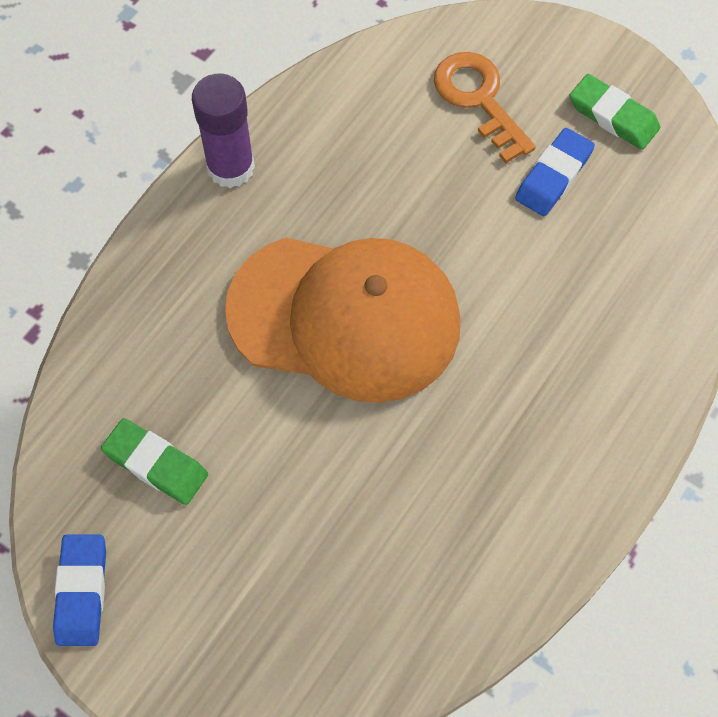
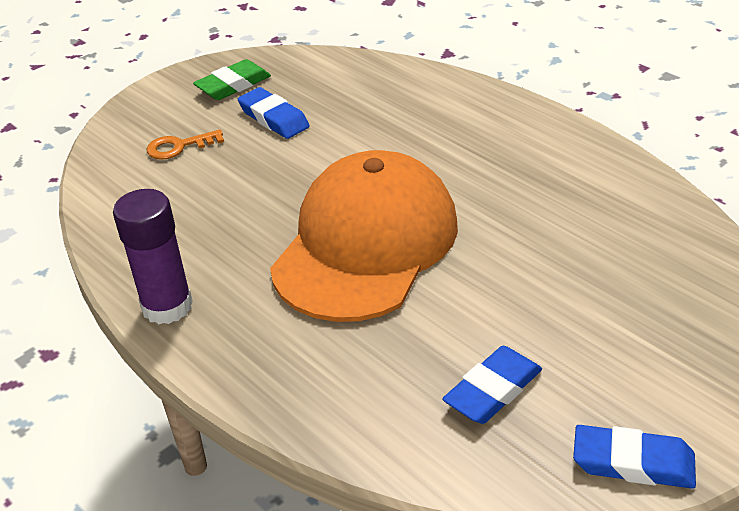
camera: 75 degrees left, 25 degrees down
green eraser [101,418,208,505] -> blue eraser [442,346,542,424]
orange key [434,52,536,163] -> orange key [147,129,224,160], size x0.63

